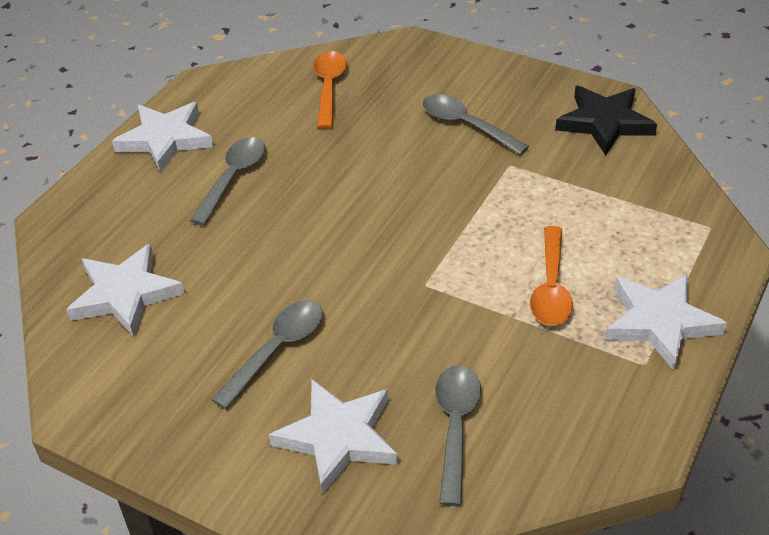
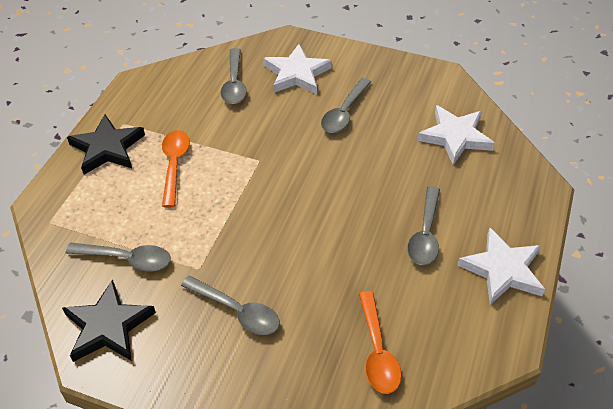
camera: 170 degrees right, 5 degrees up
white star [605,273,727,370] -> black star [67,114,145,175]
none -> grey spoon [66,243,171,271]

